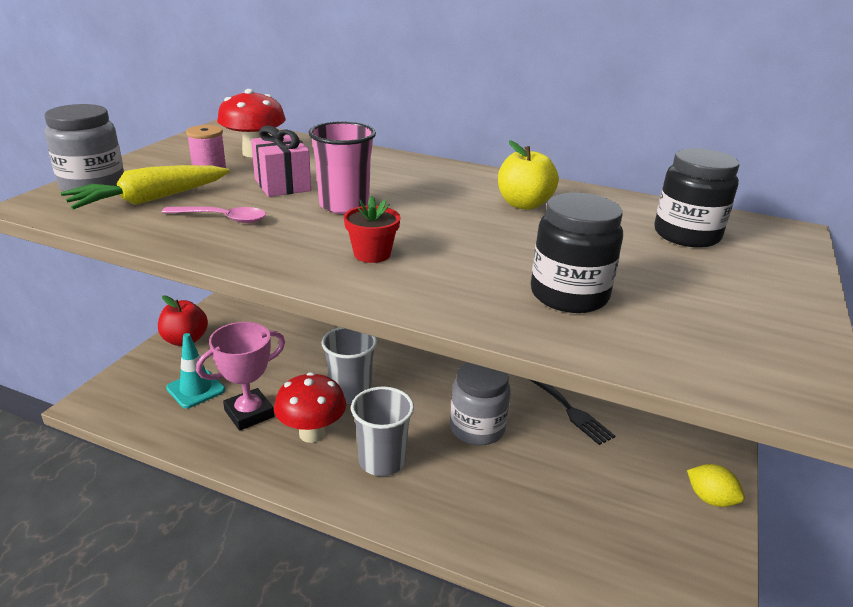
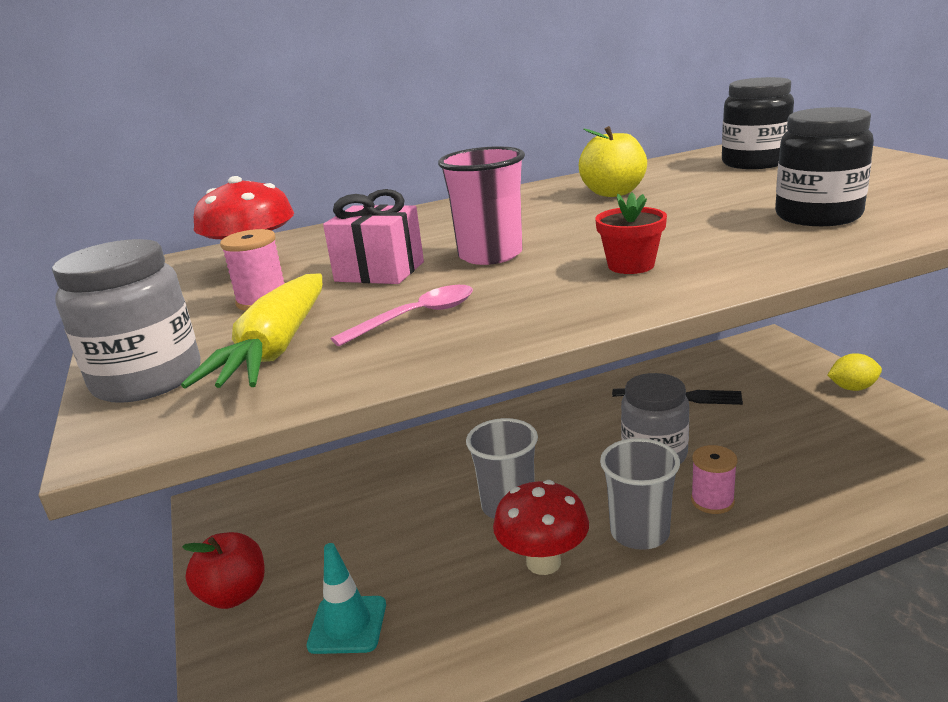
camera: 40 degrees left, 5 degrees down
pink trophy [196,322,285,431] -> none
none -> pink spool [691,445,738,514]

